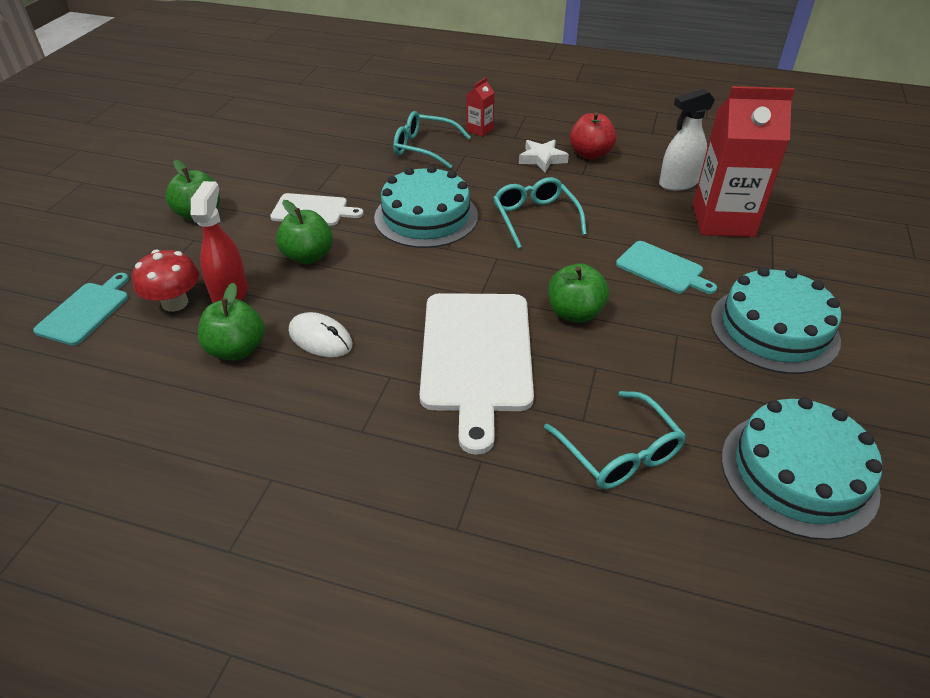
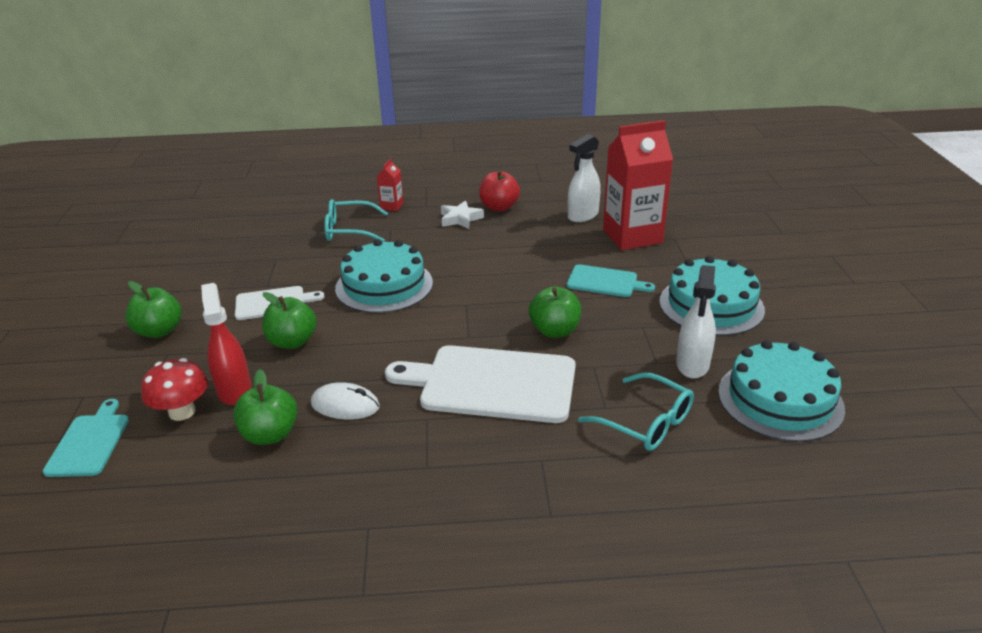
camera: 20 degrees left, 10 degrees down
white cutting board [420,293,534,455] -> white cutting board turned 120 degrees clockwise [385,345,576,423]
turquoise glasses [494,177,587,249] -> none
none -> white spray bottle [676,265,716,379]

